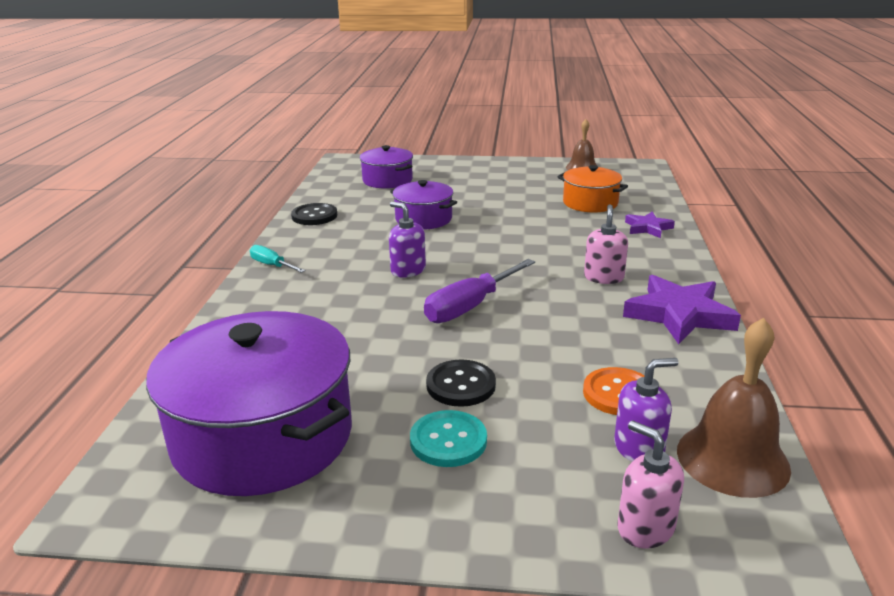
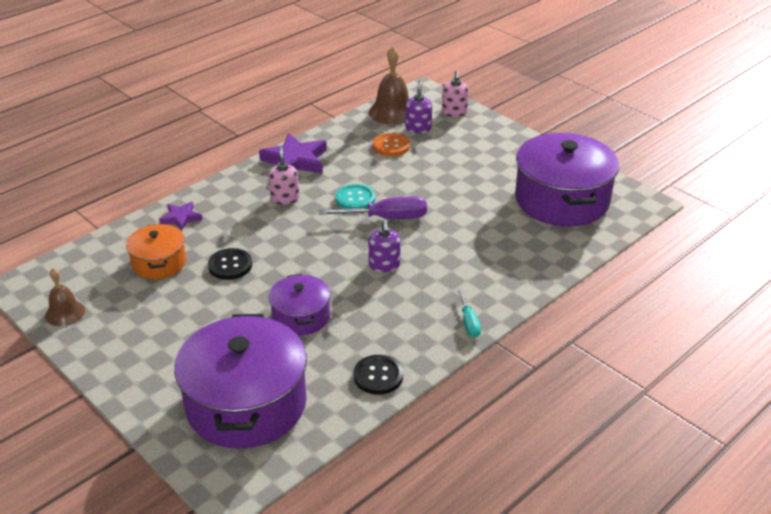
camera: 140 degrees left, 10 degrees up
purple pot [360,145,413,188] -> purple pot [174,314,307,449], size x1.89
turquoise button [410,410,487,467] -> turquoise button moved to [335,184,375,209]
black button [426,360,496,407] -> black button moved to [208,248,252,280]
pink soap dispenser [584,204,628,284] -> pink soap dispenser turned 120 degrees clockwise [268,147,300,205]
purple soap dispenser [614,358,679,462] -> purple soap dispenser turned 75 degrees clockwise [405,80,432,133]

